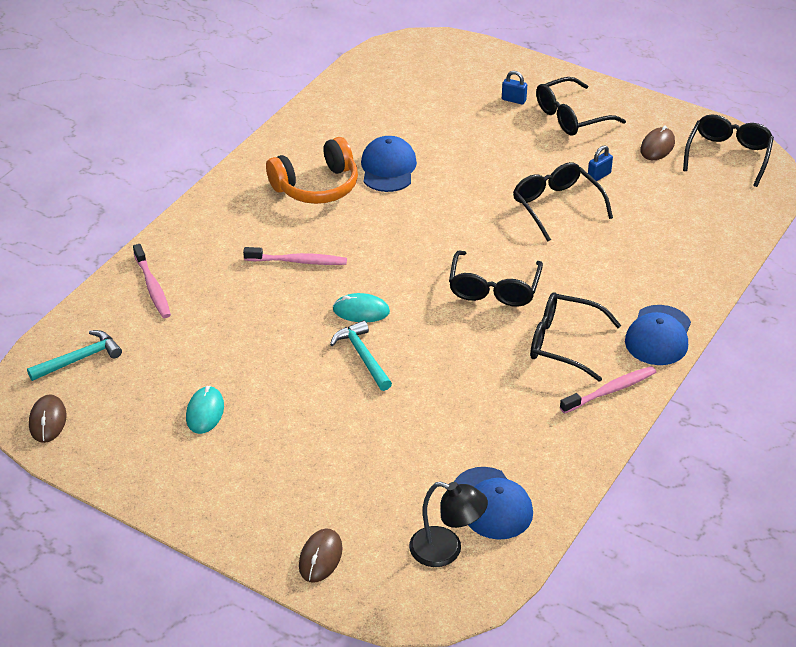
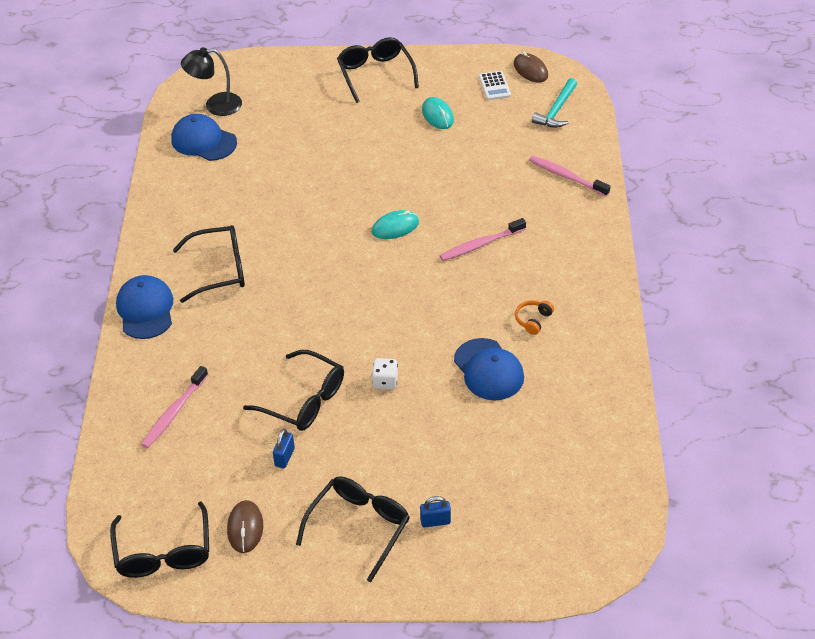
camera: 150 degrees right, 5 degrees up
orange headphones [266,137,358,204] -> orange headphones [515,300,554,335], size x0.43
brown mouse [299,528,342,583] -> none
turquoise hammer [330,320,392,391] -> none
black glasses [449,250,543,307] -> black glasses moved to [337,37,419,103]
pink toothbrush [560,366,656,414] -> pink toothbrush moved to [141,366,208,448]
none -> white dice [372,358,398,389]
none -> white calculator [479,71,511,100]

